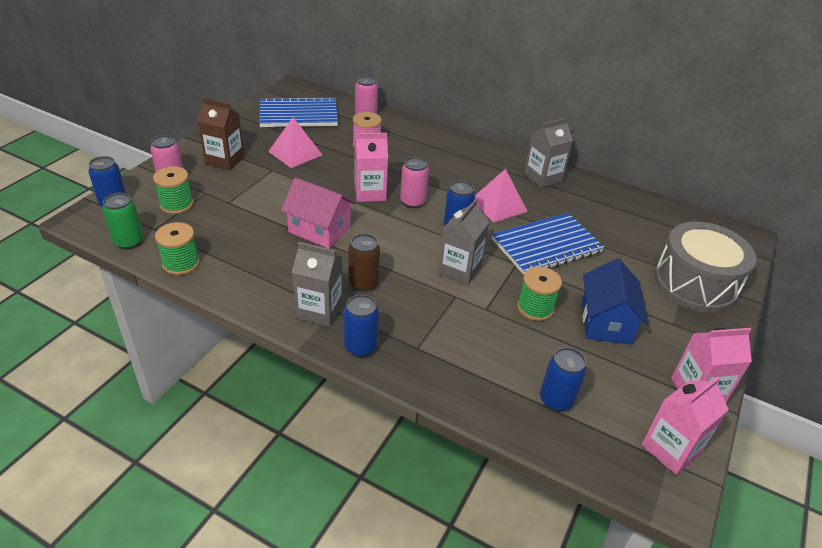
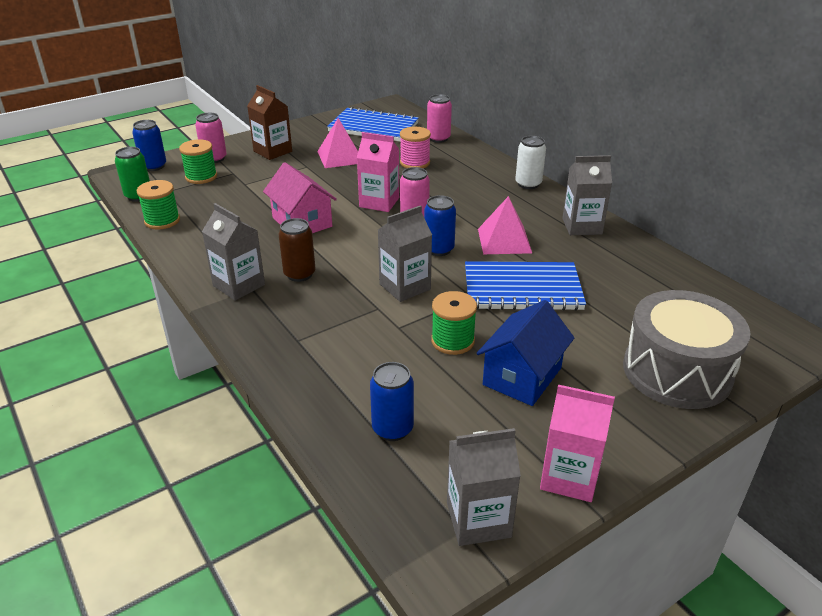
camera: 30 degrees right, 5 degrees down
blue can [344,294,379,357] -> none
pink carton [641,377,729,475] -> grey carton [447,428,521,546]
none -> white can [515,136,546,189]

